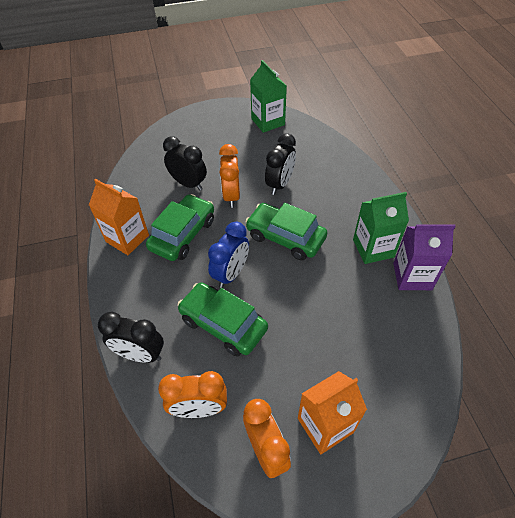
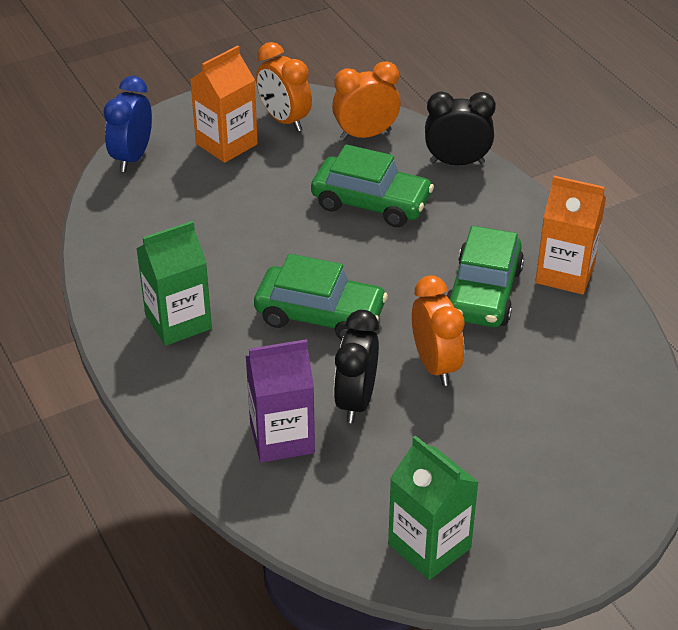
camera: 165 degrees right, 10 degrees down
black clock [163,136,207,191] -> none
blue clock [208,222,249,288] -> blue clock moved to [103,76,152,172]
purple carton [393,225,456,290] -> purple carton moved to [246,339,315,463]

